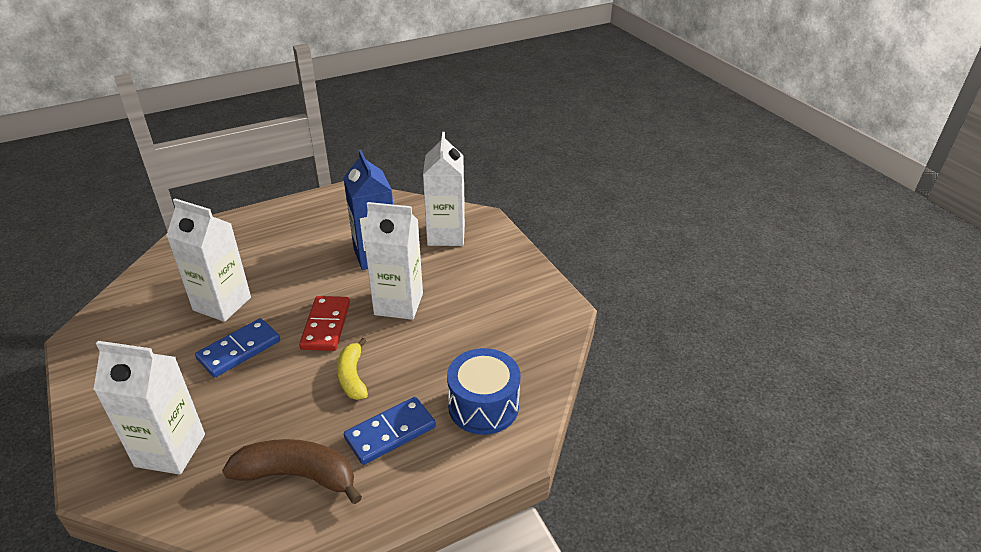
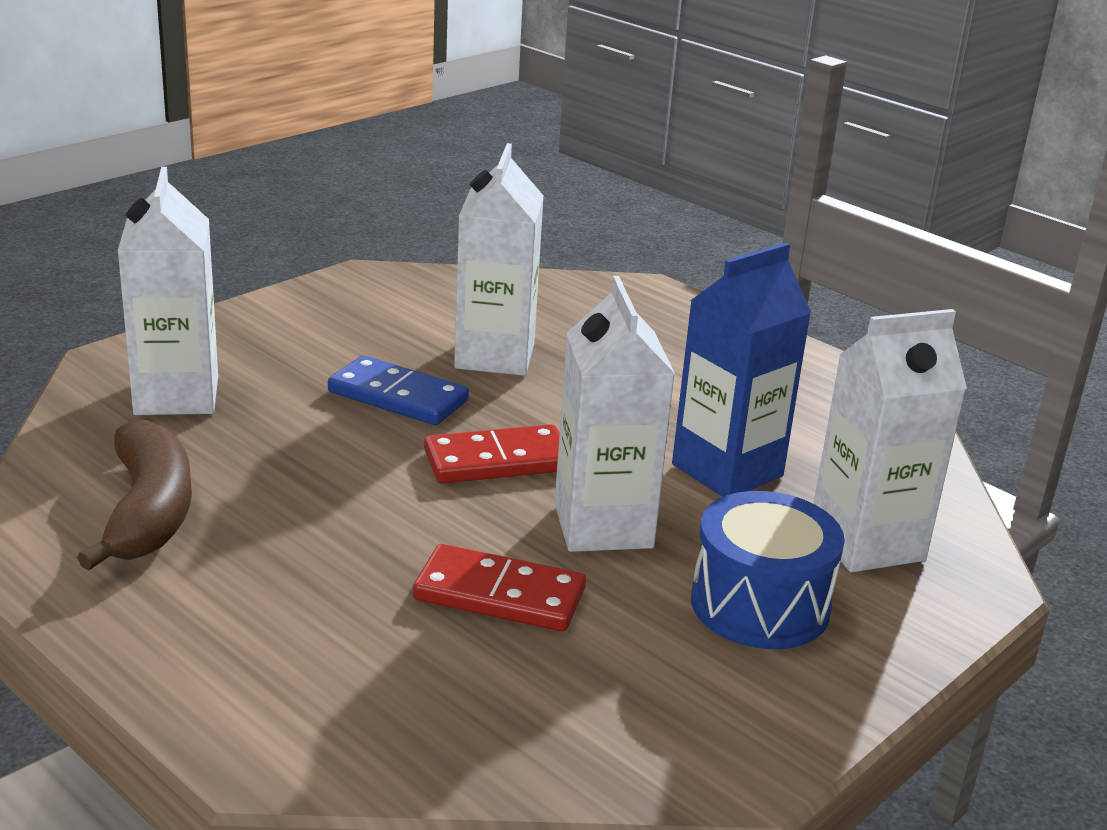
camera: 70 degrees right, 10 degrees down
yellow banana [337,338,368,400] -> none
blue domino [344,397,436,465] -> none
blue drum [447,348,520,435] -> blue drum moved to [691,491,845,649]
none -> red domino [413,544,586,632]

